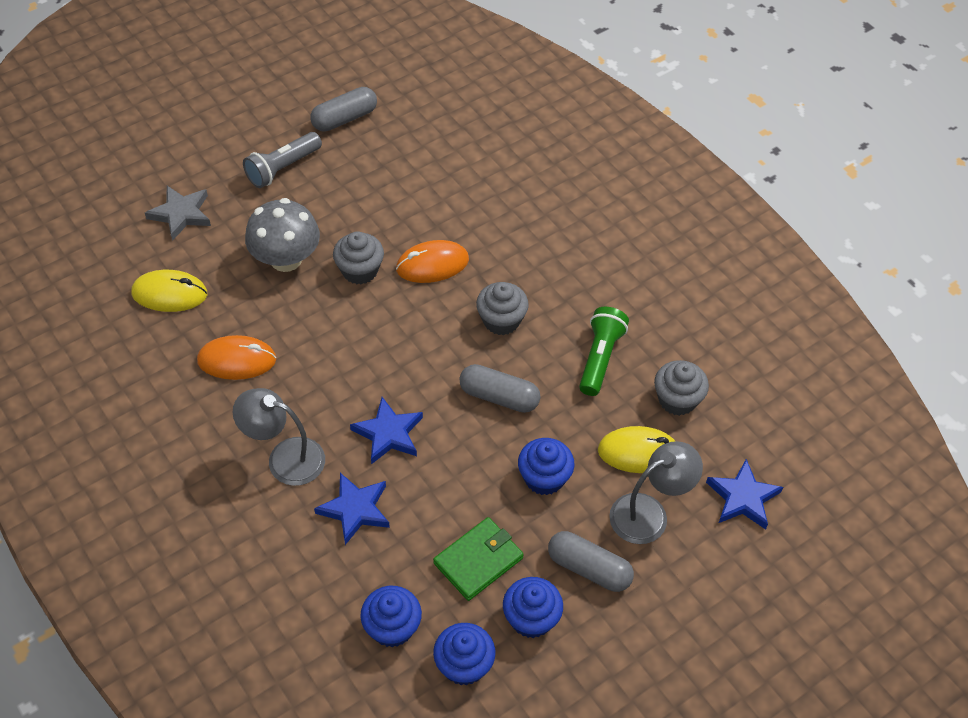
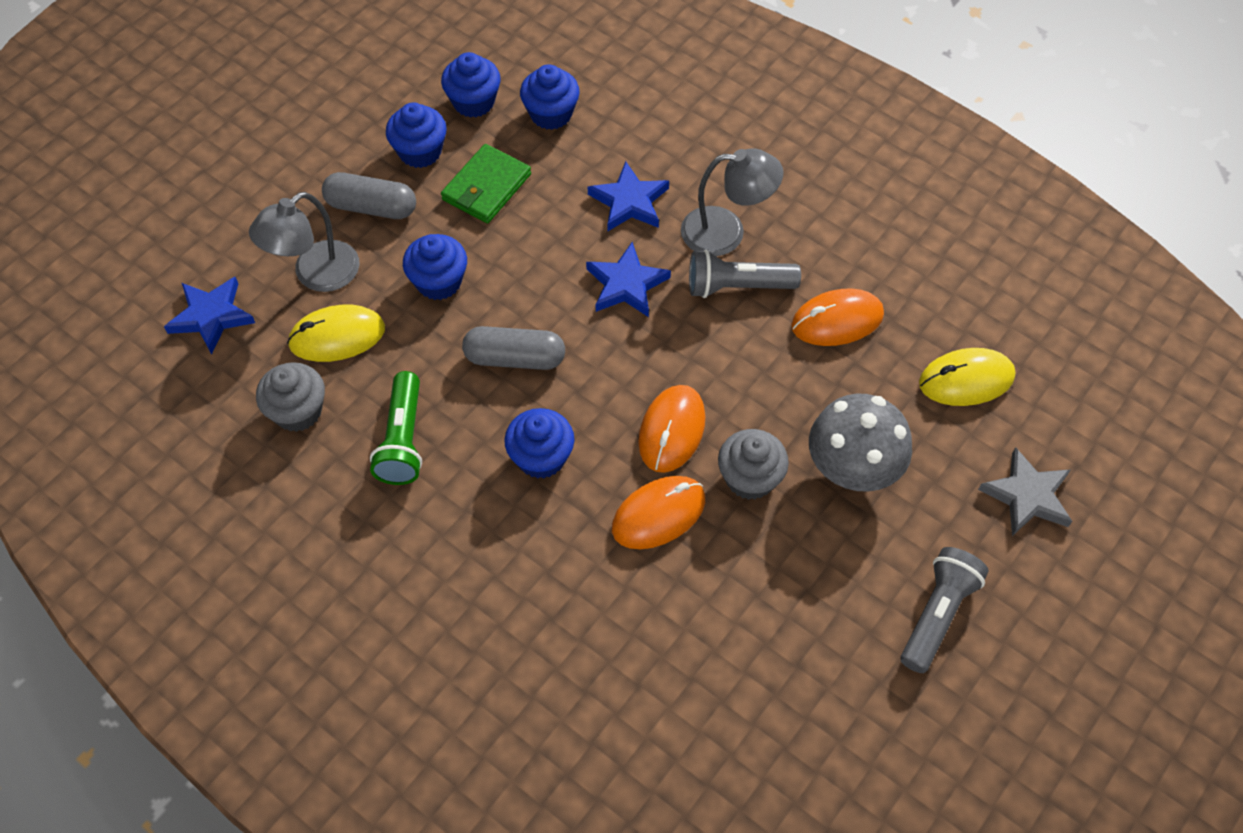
camera: 165 degrees right, 5 degrees up
grey capsule [310,87,377,132] -> none
grey cupcake [476,282,529,335] -> blue cupcake [504,408,574,479]
none -> orange mouse [638,385,706,473]
none -> grey flashlight [689,250,801,298]

